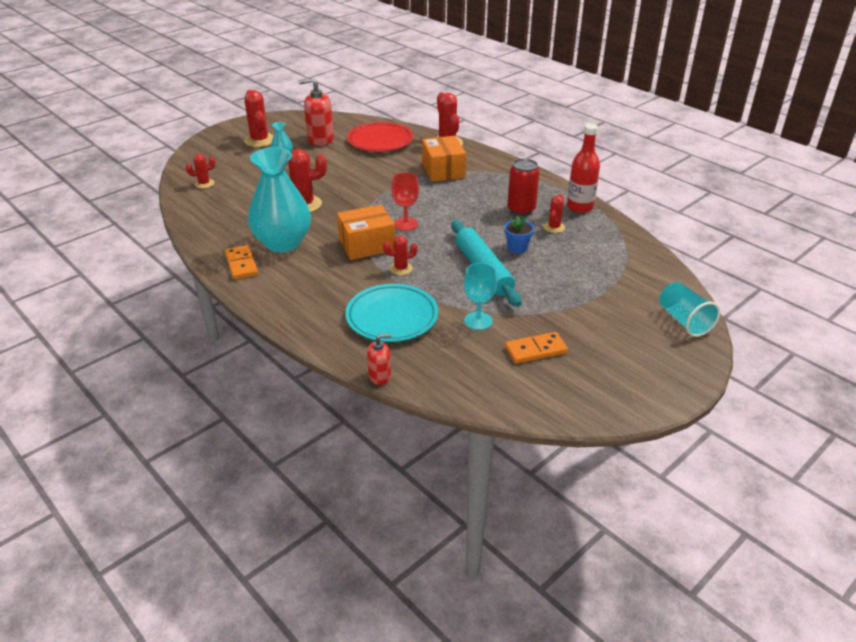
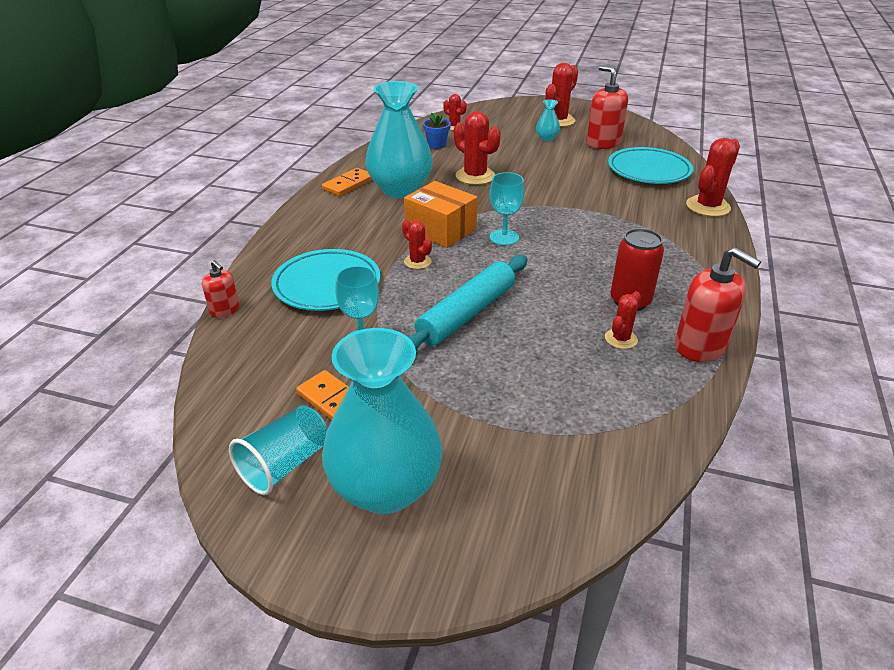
camera: 60 degrees right, 0 degrees up
red plate [347,122,413,152] -> turquoise plate [608,147,693,184]
red goblet [391,173,419,231] -> turquoise goblet [490,172,525,245]
orange box [422,136,466,182] -> none
blue flower pot [504,216,534,253] -> blue flower pot moved to [423,112,451,149]
red cactus [543,194,565,233] -> red cactus turned 45 degrees counterclockwise [605,291,641,349]
red bottle [567,124,600,213] -> red soap dispenser [675,247,761,362]
turquoise cup [659,282,720,337] -> turquoise cup moved to [229,405,327,495]
none -> turquoise vase [322,328,442,514]

